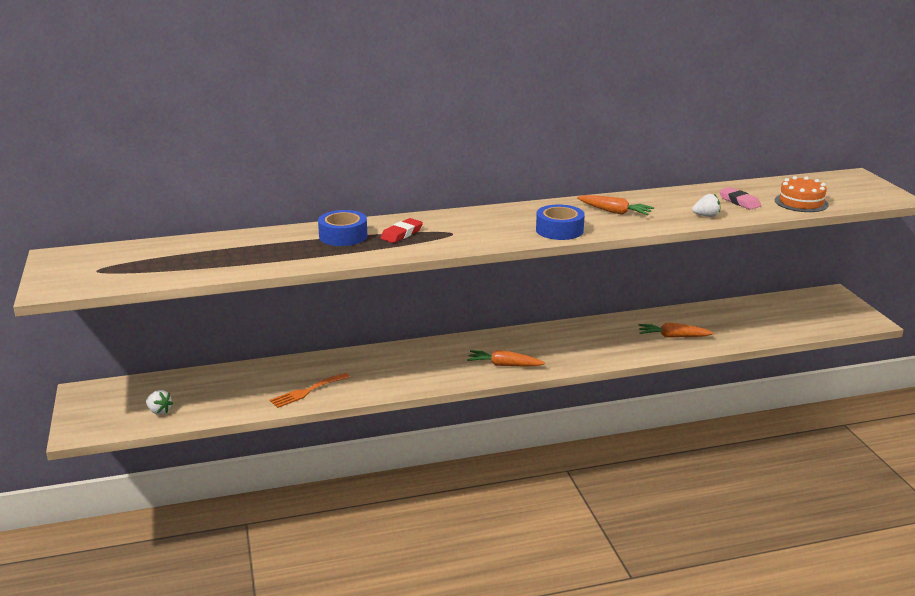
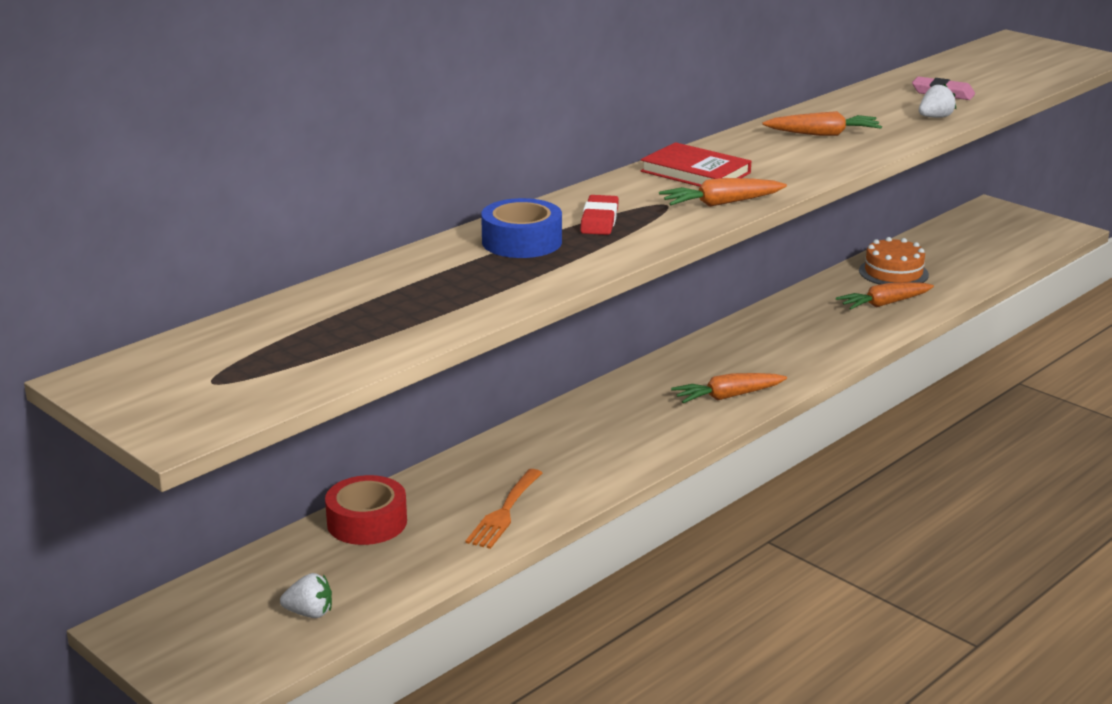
camera: 30 degrees left, 0 degrees up
blue tape [536,204,585,240] -> none
orange cake [775,176,829,212] -> orange cake moved to [859,237,929,285]
none -> red tape [325,475,407,545]
none -> red book [640,142,751,187]
none -> orange carrot [659,178,787,207]

